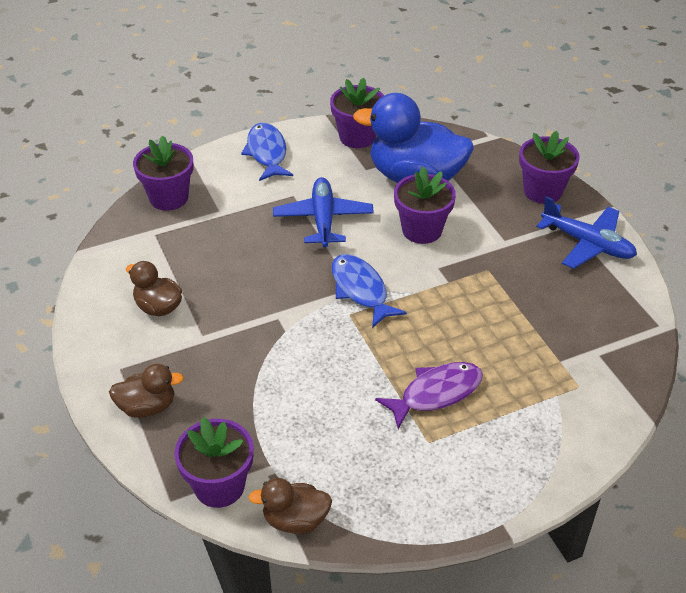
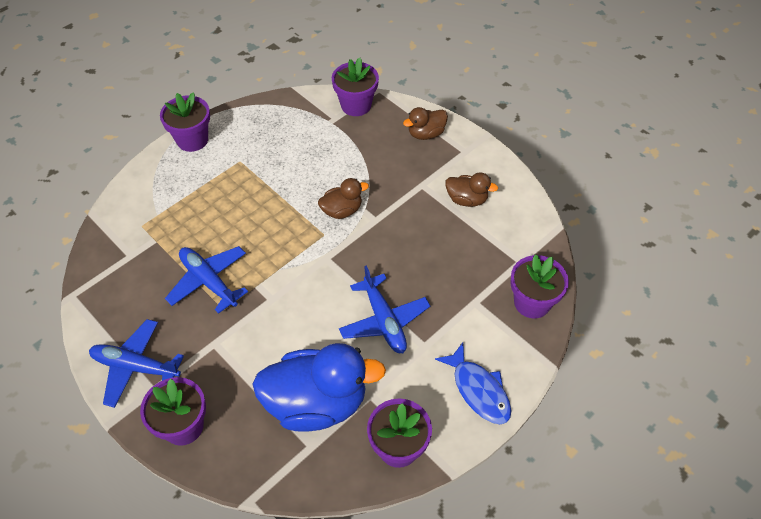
camera: 160 degrees right, 10 degrees up
brown duck [249,478,332,534] -> brown duck moved to [318,178,369,219]
blue fish [332,254,407,328] -> none
purple fish [375,362,483,429] -> none
purple flower pot [394,167,456,244] -> purple flower pot moved to [160,92,210,152]
none -> blue plane [165,246,248,314]

